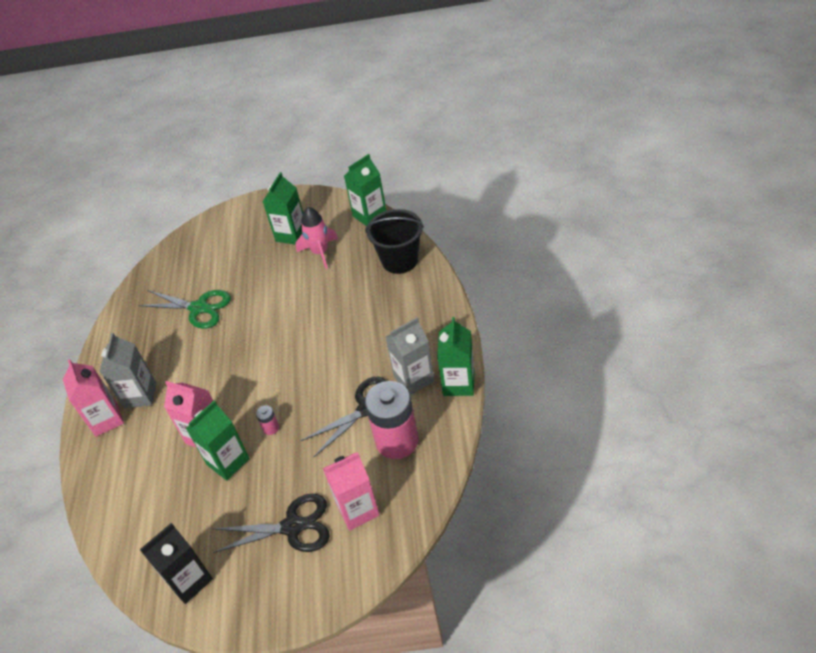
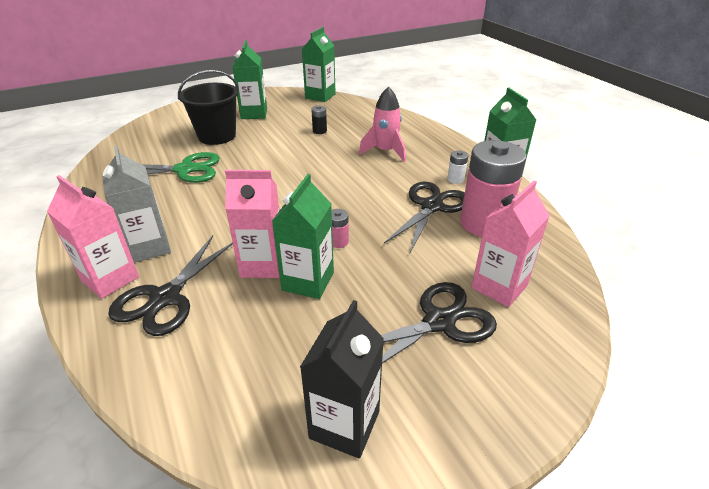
camera: 30 degrees left, 10 degrees down
pink rocket [296,207,338,269] -> pink rocket moved to [359,86,406,162]
black bucket [365,209,424,274] -> black bucket moved to [178,70,239,145]
grey carton [385,317,434,395] -> white battery [447,151,468,184]
none -> black scissors [108,235,233,336]
none -> black battery [311,106,327,134]

